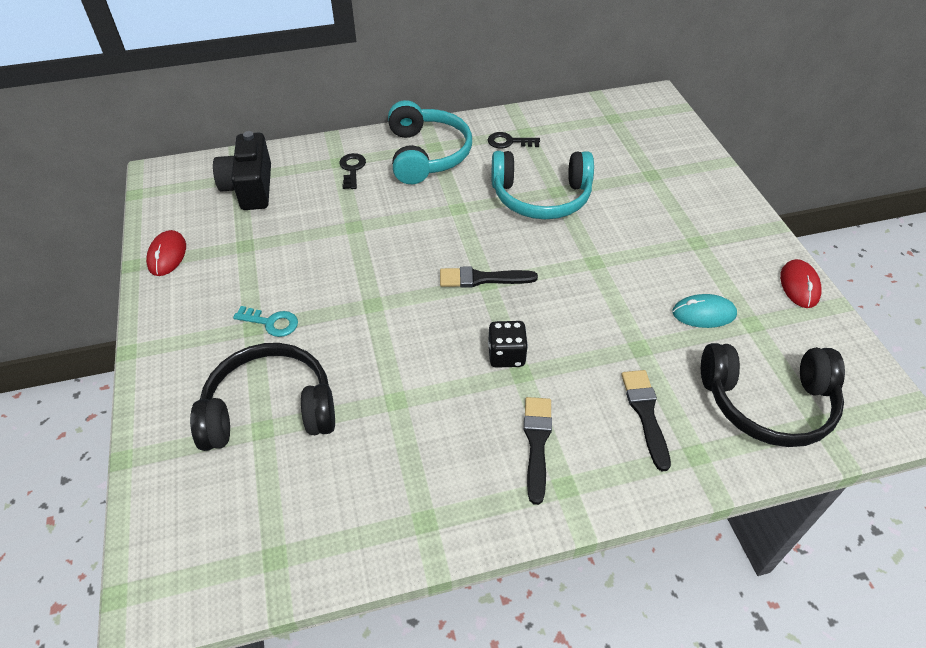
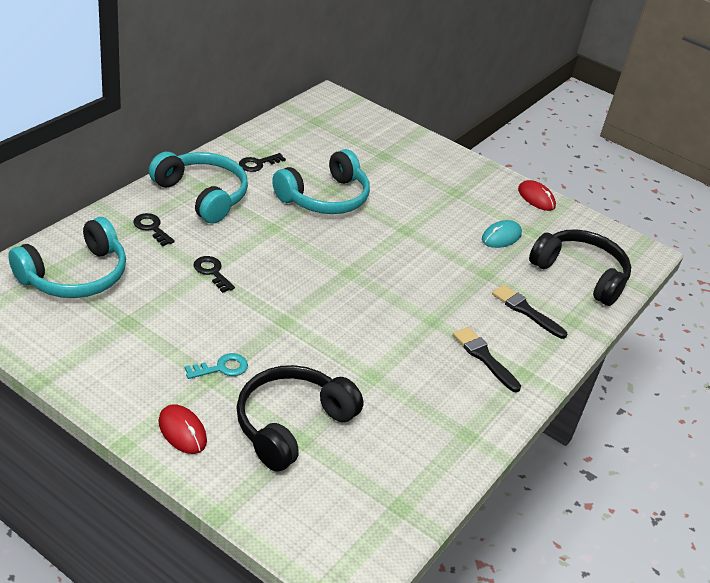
camera: 45 degrees left, 10 degrees down
red mouse [146,230,186,276] -> red mouse moved to [158,404,207,454]
black camera [213,131,271,210] -> turquoise headphones [8,217,126,298]
black brush [440,266,538,288] -> none
black dice [488,321,528,368] -> none
black headphones [701,343,845,447] -> black headphones turned 105 degrees counterclockwise [529,229,631,306]
none -> black key [194,256,235,293]

